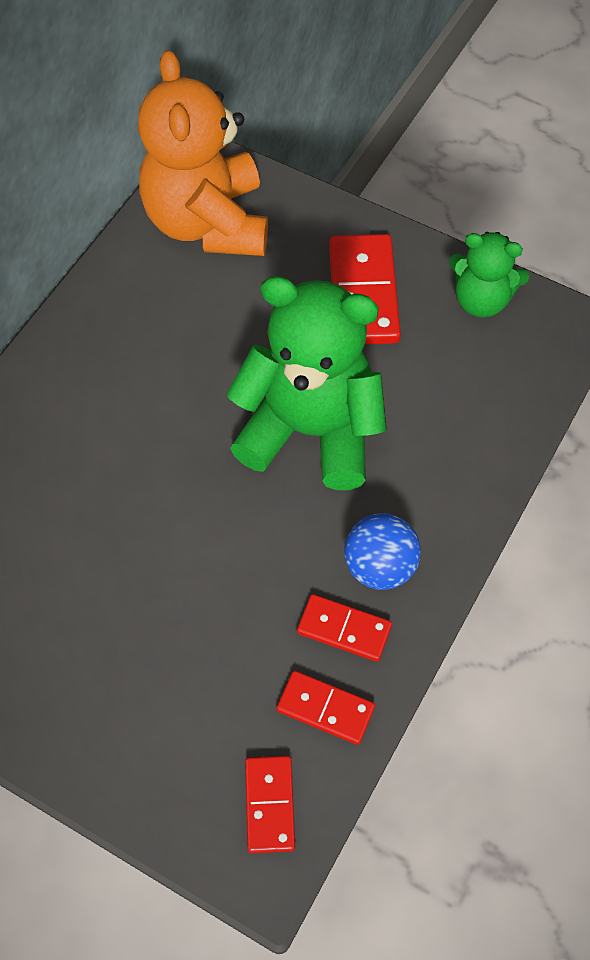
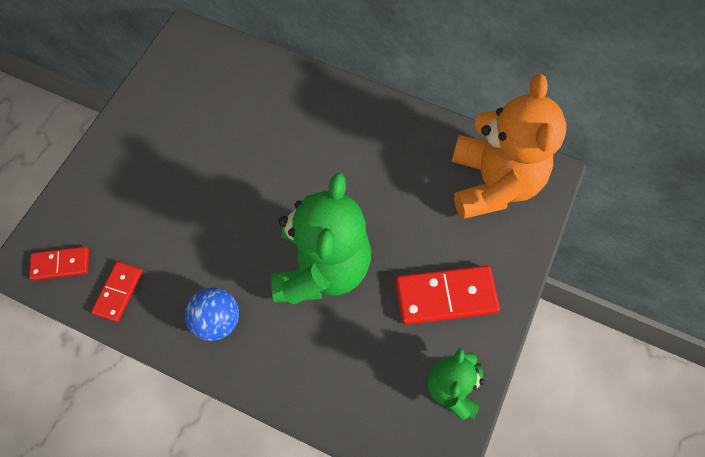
camera: 85 degrees right, 5 degrees up
orange teddy bear [138,50,268,256] -> orange teddy bear turned 105 degrees clockwise [452,74,566,219]
red domino [297,594,392,662] -> none

